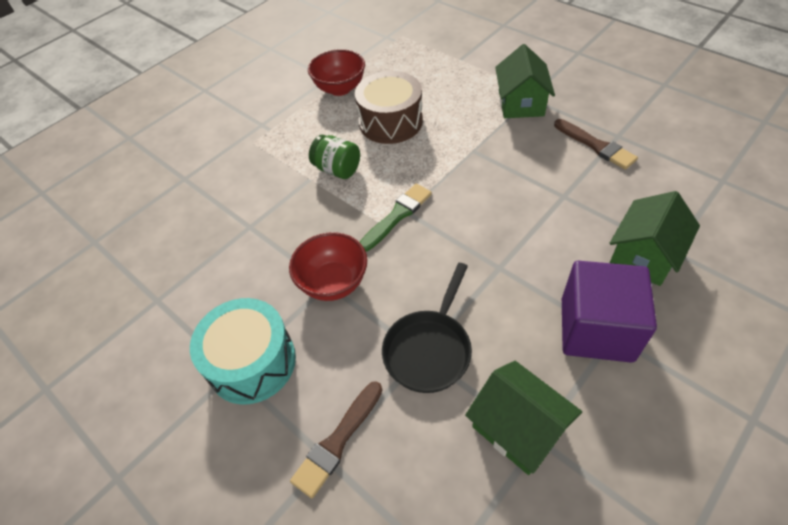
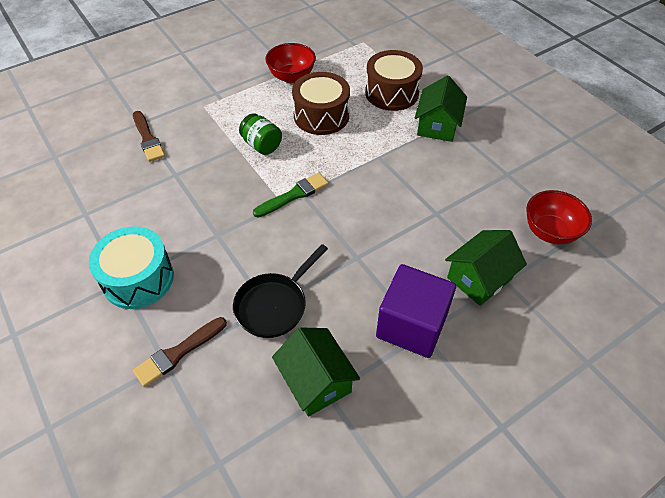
camera: 10 degrees right, 0 degrees up
red bowl [289,232,367,301] -> red bowl moved to [526,190,592,245]
brown brush [554,119,638,170] -> brown brush moved to [133,111,165,162]
none -> brown drum [365,50,423,111]

